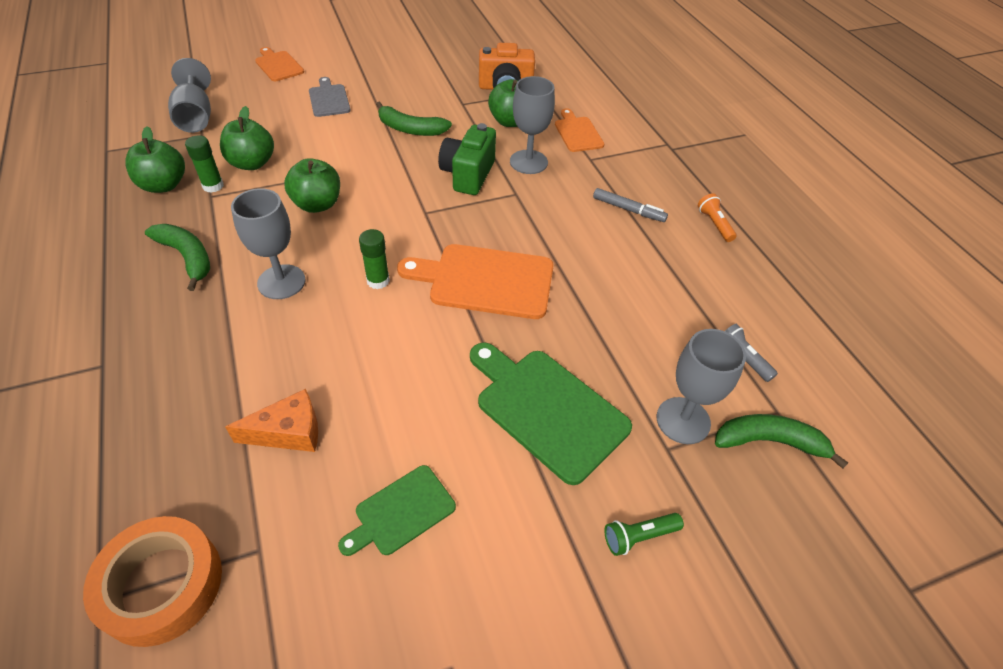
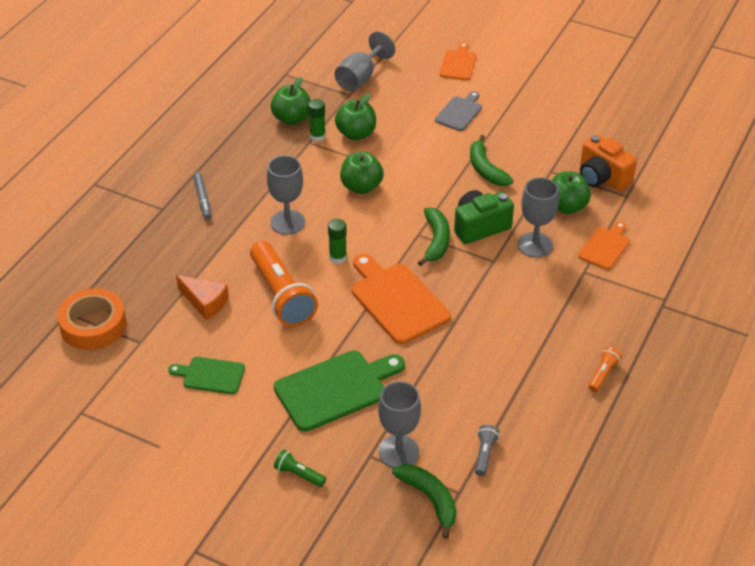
camera: 50 degrees right, 5 degrees down
green banana [145,224,210,291] -> green banana moved to [418,207,450,266]
green cutting board [470,342,632,485] -> green cutting board turned 60 degrees clockwise [274,351,405,432]
grey marker [593,188,668,222] -> grey marker moved to [193,173,212,220]
none -> orange flashlight [250,241,318,327]

